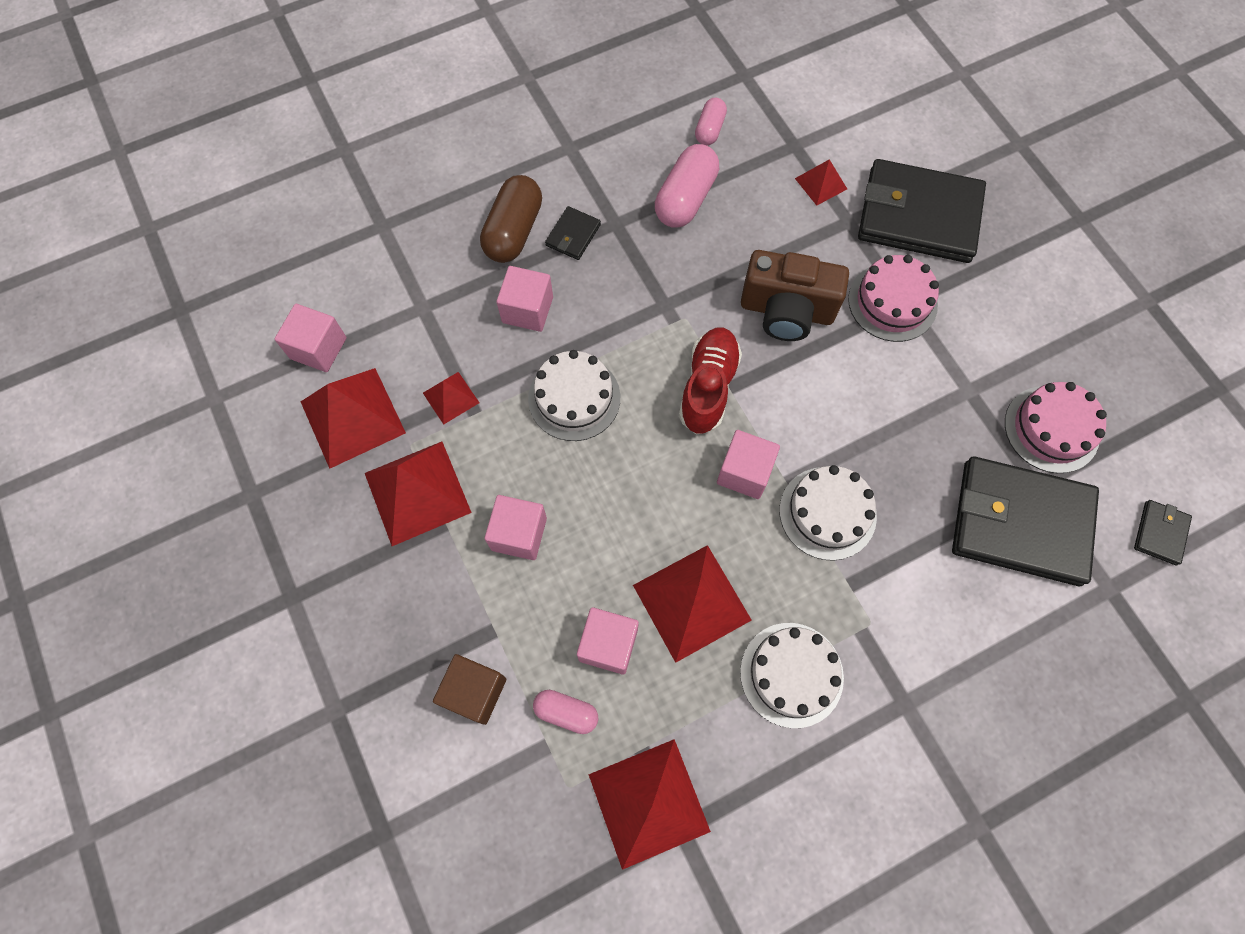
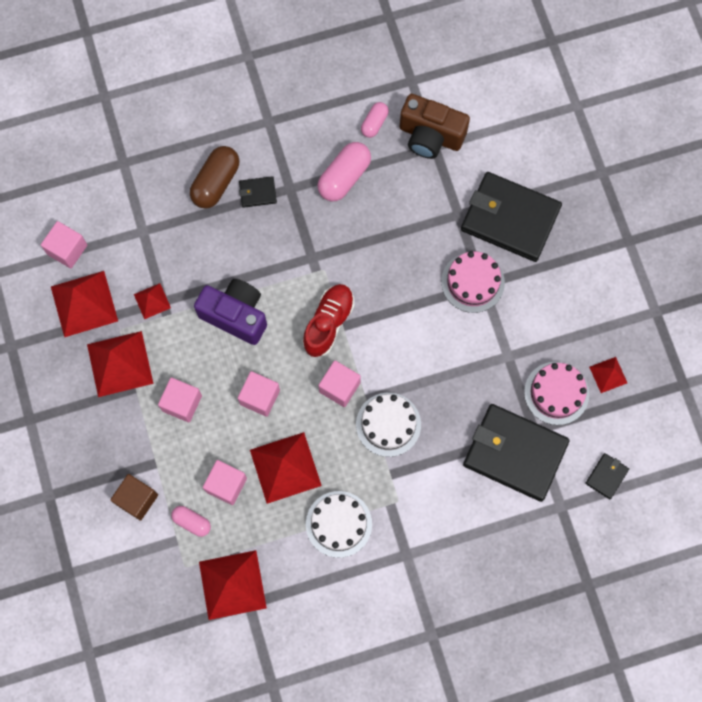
camera: 10 degrees right, 5 degrees up
pink cube [496,266,553,332] -> pink cube moved to [238,371,280,417]
white cake [528,350,620,441] -> purple camera [194,279,267,345]
black wallet [545,206,601,260] -> black wallet turned 45 degrees clockwise [239,176,277,208]
brown camera [741,250,849,341] -> brown camera moved to [400,94,470,159]
red pyramid [795,159,847,206] -> red pyramid moved to [589,357,627,393]

